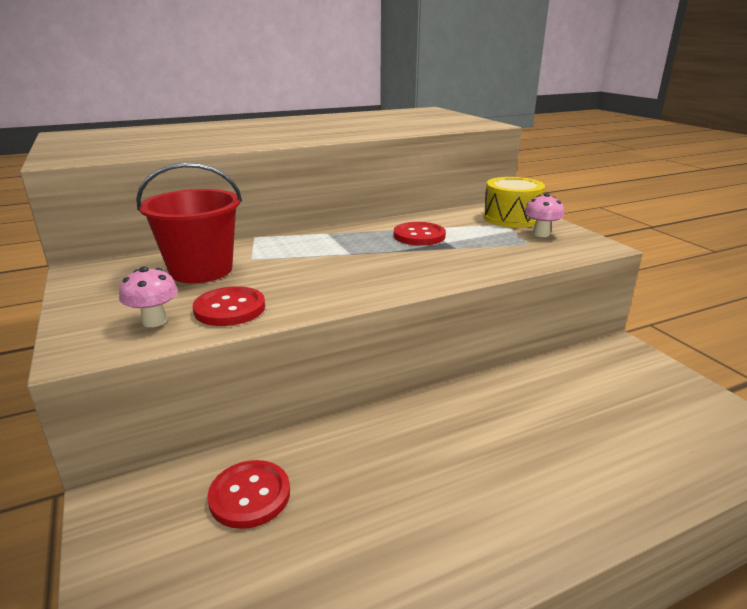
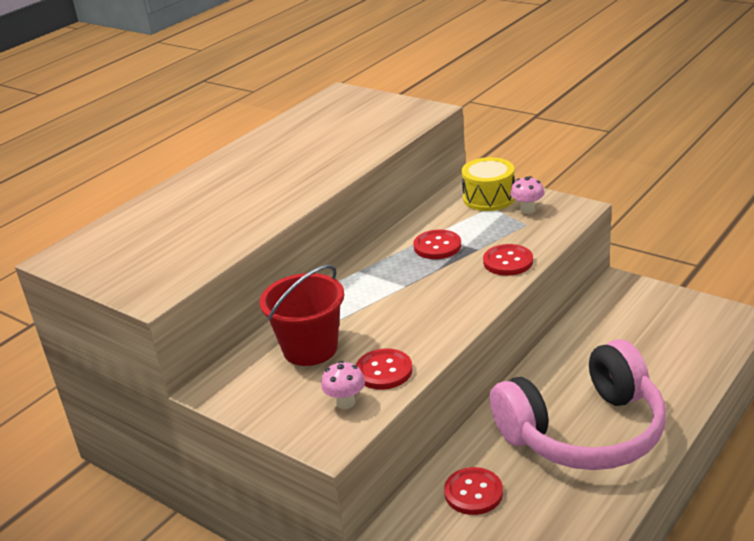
camera: 25 degrees left, 5 degrees up
none -> red button [483,244,533,276]
none -> pink headphones [490,339,666,470]

